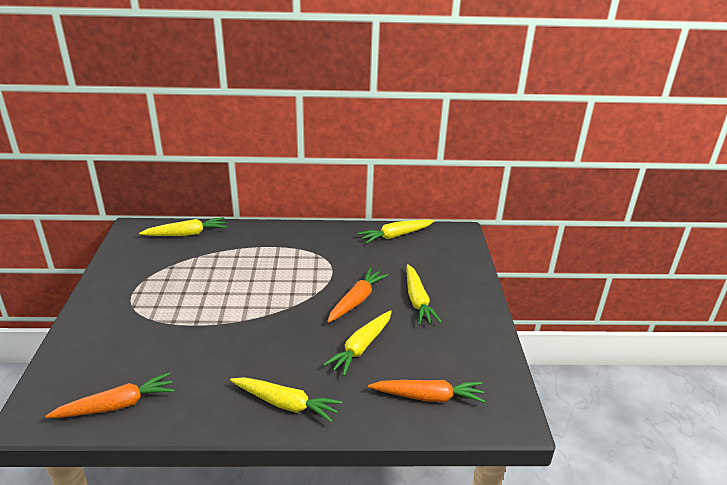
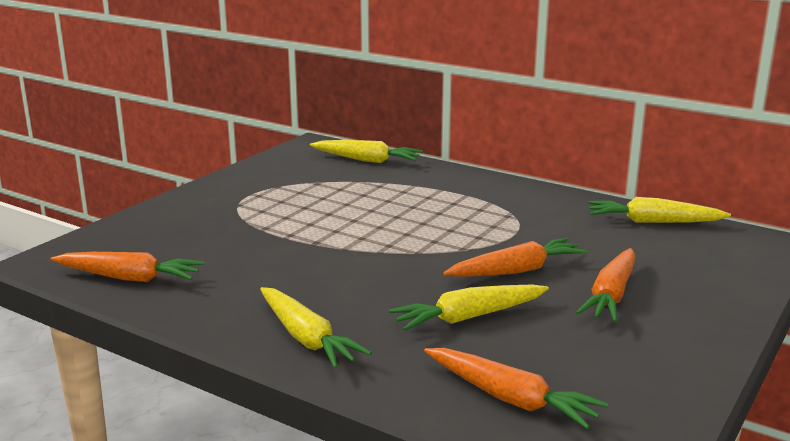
camera: 35 degrees right, 10 degrees down
yellow carrot [407,264,442,325] -> orange carrot [576,248,636,322]

